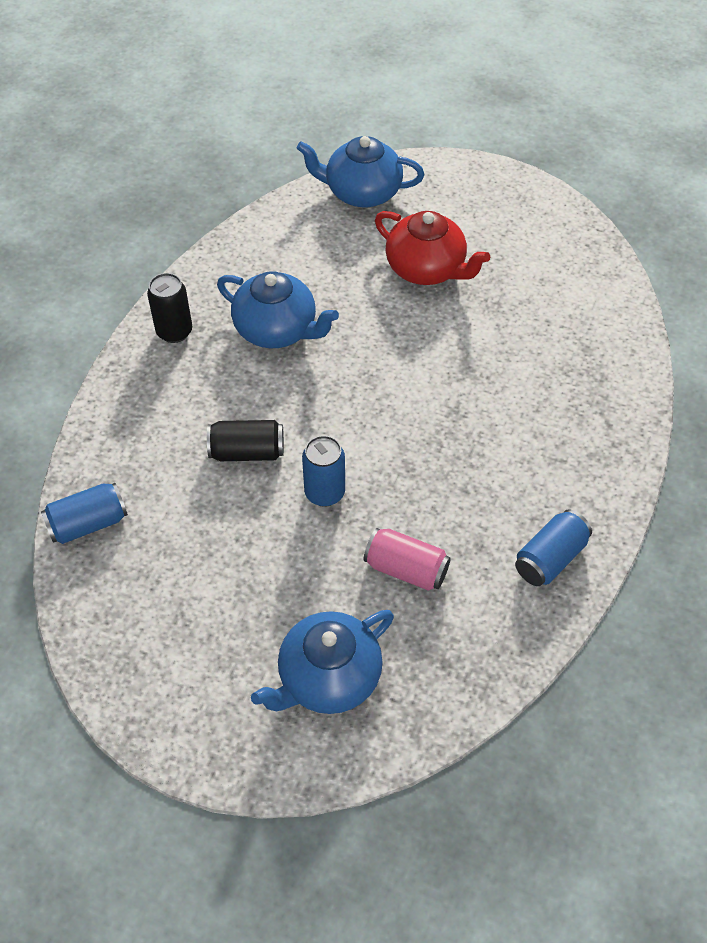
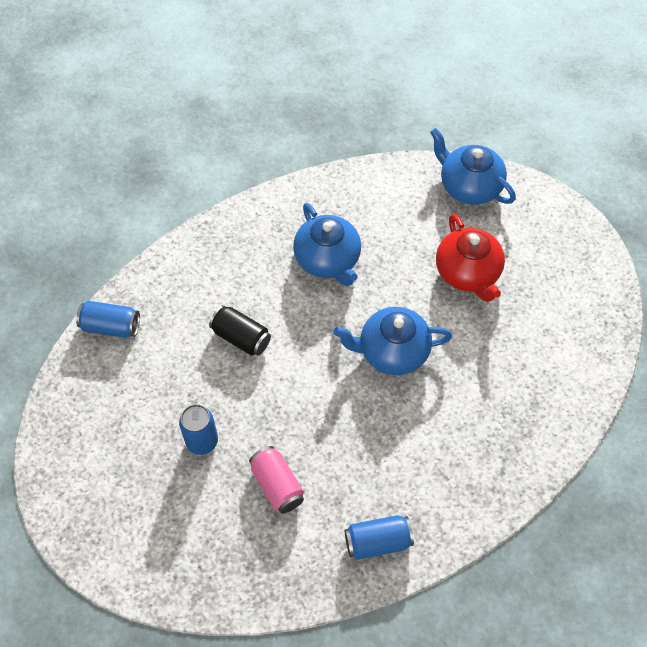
camera: 35 degrees right, 5 degrees up
black can [147,273,192,343] -> none
blue teapot [251,610,394,714] -> blue teapot moved to [333,307,452,375]
blue can [302,435,345,507] -> blue can moved to [179,404,218,455]

